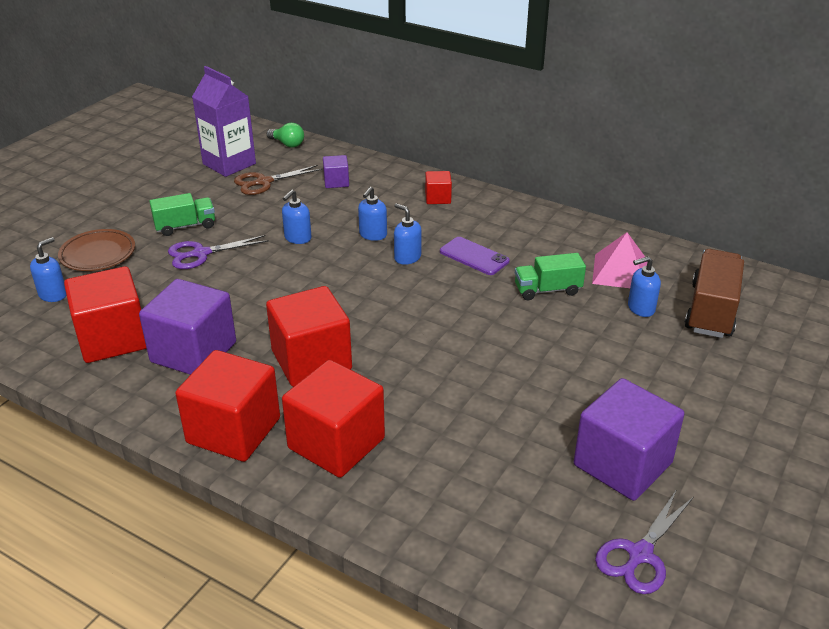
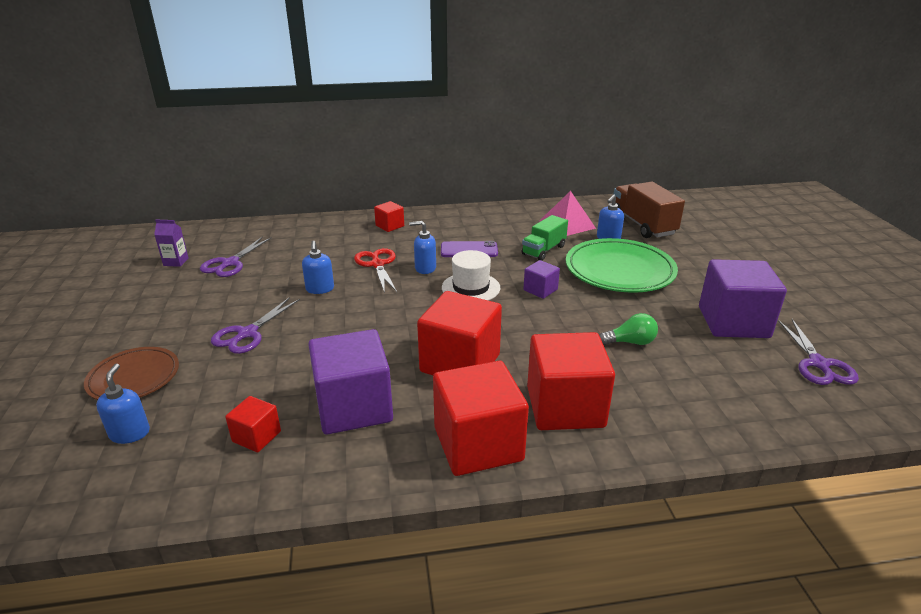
camera: 40 degrees left, 5 degrees down
red cube [64,266,147,363] -> red cube [225,396,281,452], size x0.49
green truck [149,193,215,236] -> none
purple carton [192,66,256,177] -> purple carton [154,220,189,267], size x0.46
brown scissors [234,165,322,195] -> purple scissors [200,236,272,277]
green light bulb [267,123,304,147] -> green light bulb moved to [599,313,658,345]
purple cube [323,155,349,188] -> purple cube moved to [523,260,560,299]
blue soap dispenser [358,186,387,241] -> red scissors [354,248,397,293]
none -> white hat [442,250,501,301]
none -> green plate [566,238,678,293]

